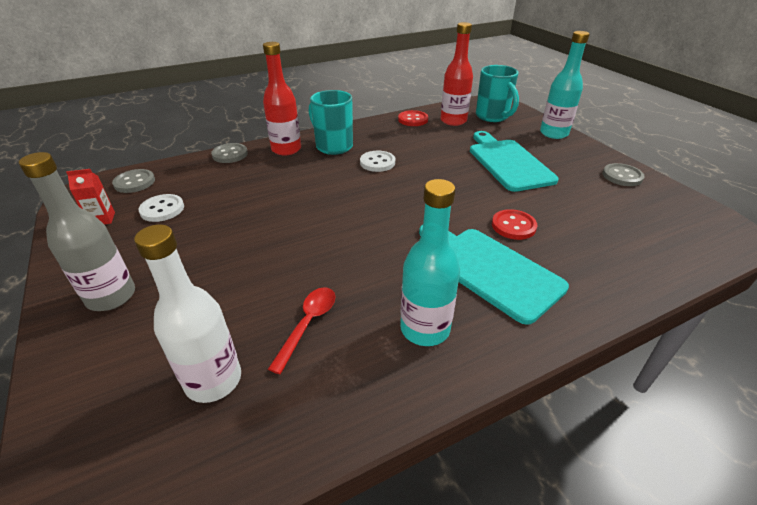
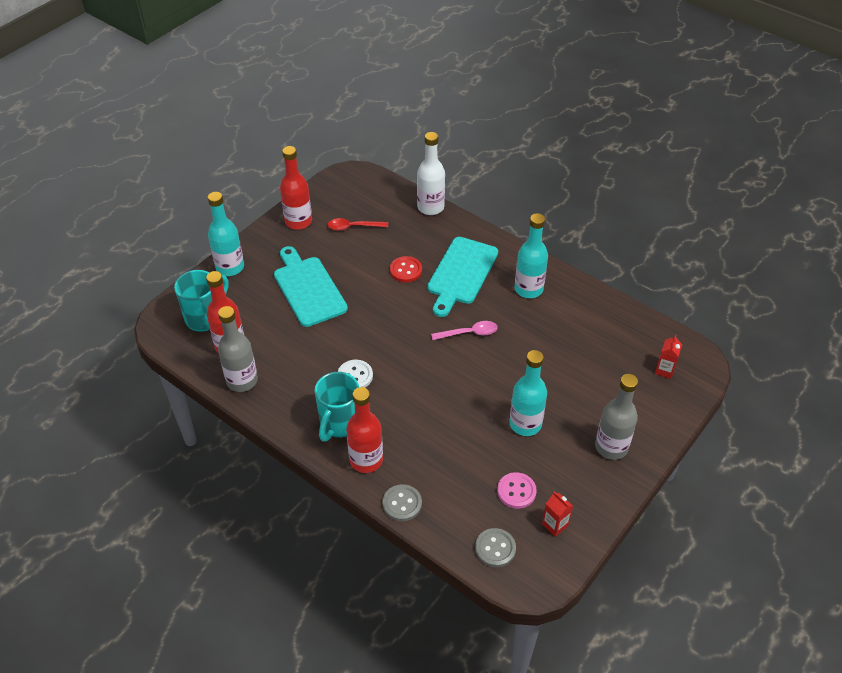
camera: 115 degrees left, 10 degrees up
white bottle [134,224,241,403] -> white bottle moved to [417,132,445,215]
white button [138,194,184,222] -> pink button [497,472,537,509]
red spoon [268,287,336,374] -> red spoon moved to [327,218,388,231]
red button [398,110,428,126] -> grey bottle [218,306,258,392]
turquoise cutting board [470,131,559,192] -> turquoise cutting board turned 105 degrees clockwise [274,246,348,327]
grey button [603,163,645,186] -> red bottle [280,146,312,230]
none -> pink spoon [431,321,498,340]
none -> turquoise bottle [509,350,547,436]
none -> red carton [655,335,682,379]

